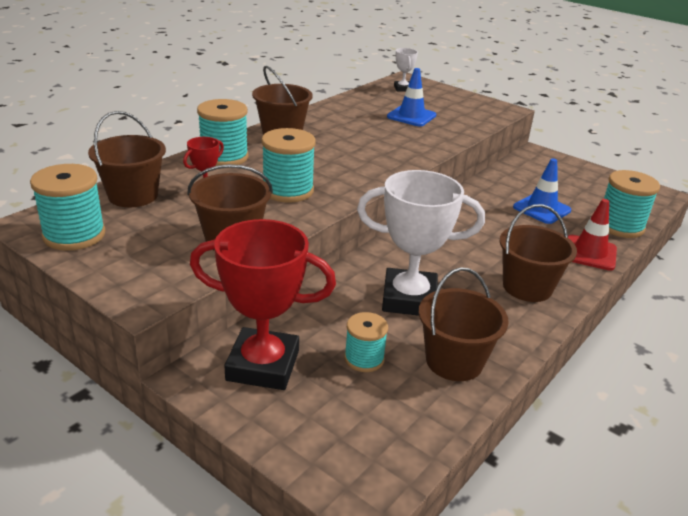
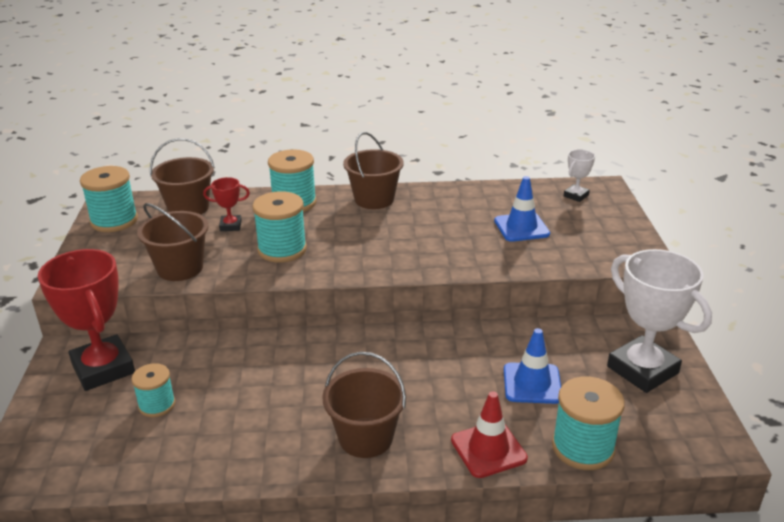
camera: 50 degrees right, 0 degrees up
white trophy [357,170,485,316] -> white trophy moved to [607,249,712,393]
brown bucket [419,267,509,381] -> none

